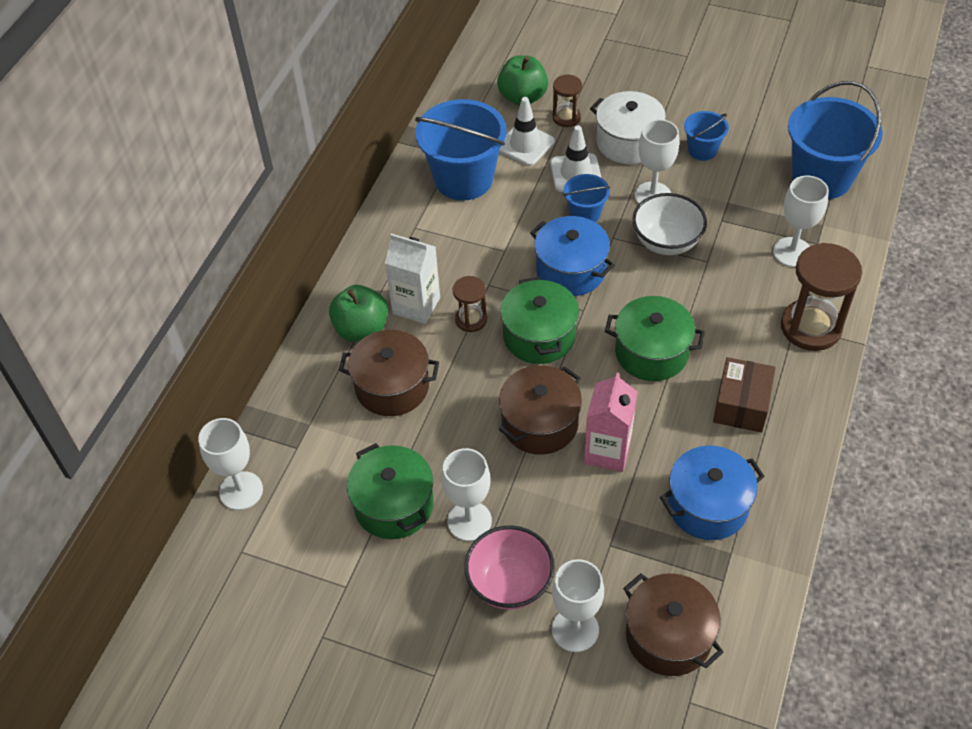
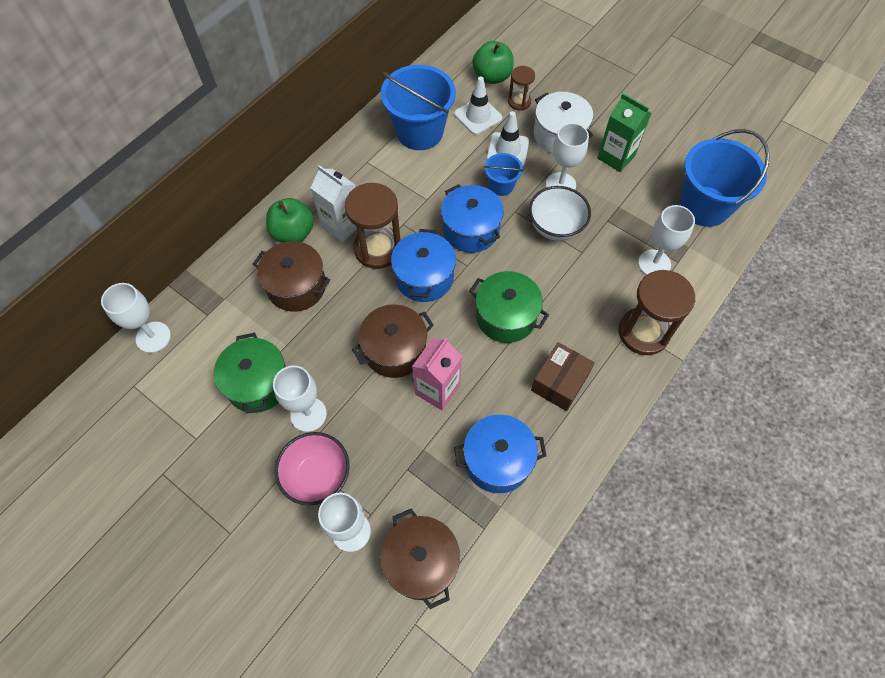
camera: 15 degrees right, 10 degrees up
brown hourglass [453,276,487,332] -> brown hourglass [345,183,401,269], size x1.85
green pot [500,277,579,364] -> blue pot [391,229,456,302]
blue bucket [684,111,729,161] -> green carton [597,93,651,172]

